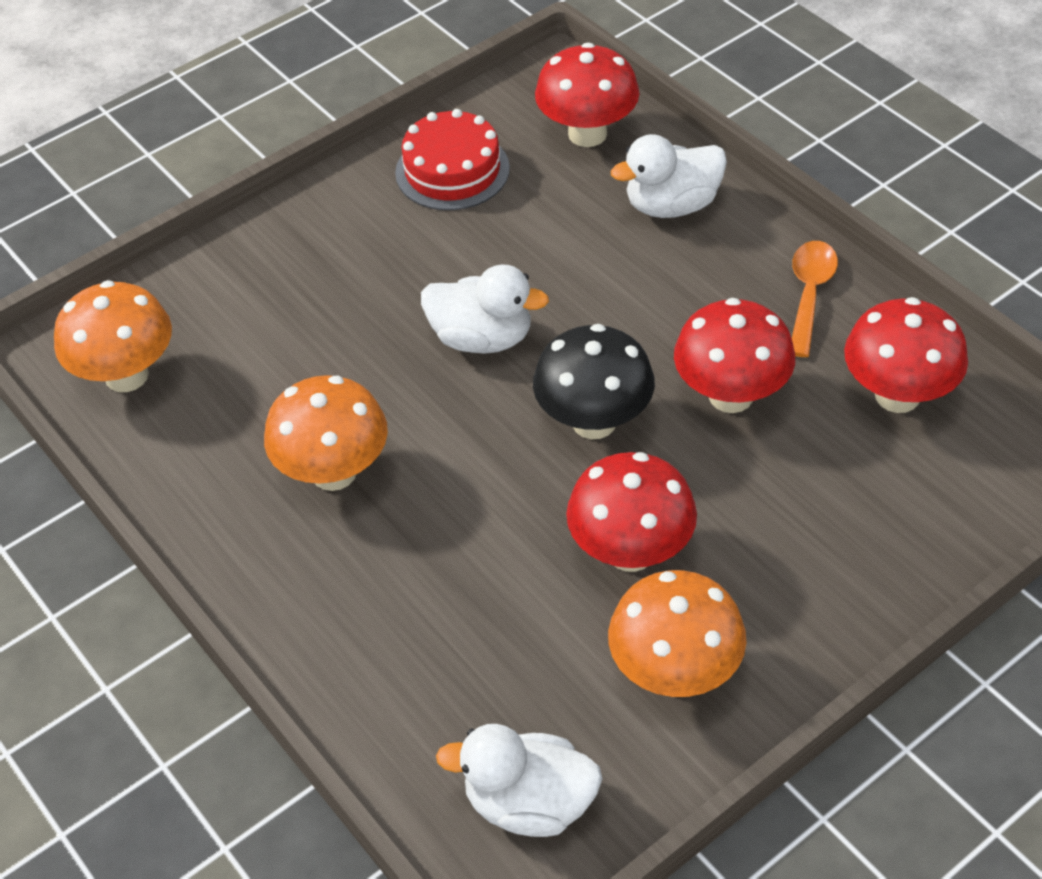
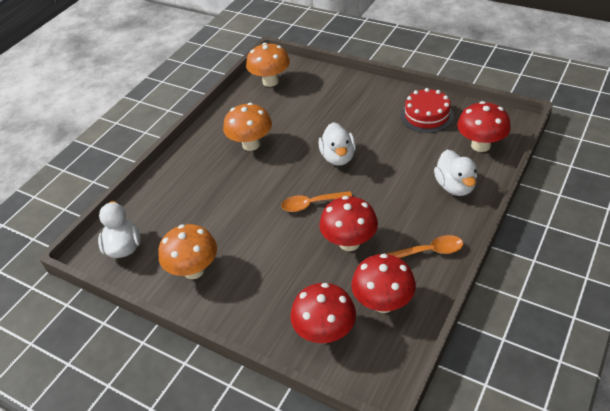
camera: 70 degrees right, 5 degrees down
black mushroom [533,324,655,439] -> orange spoon [281,191,352,212]
red mushroom [566,452,697,572] -> red mushroom moved to [291,283,356,343]
white duck [611,134,727,218] -> white duck turned 150 degrees counterclockwise [434,150,477,196]

